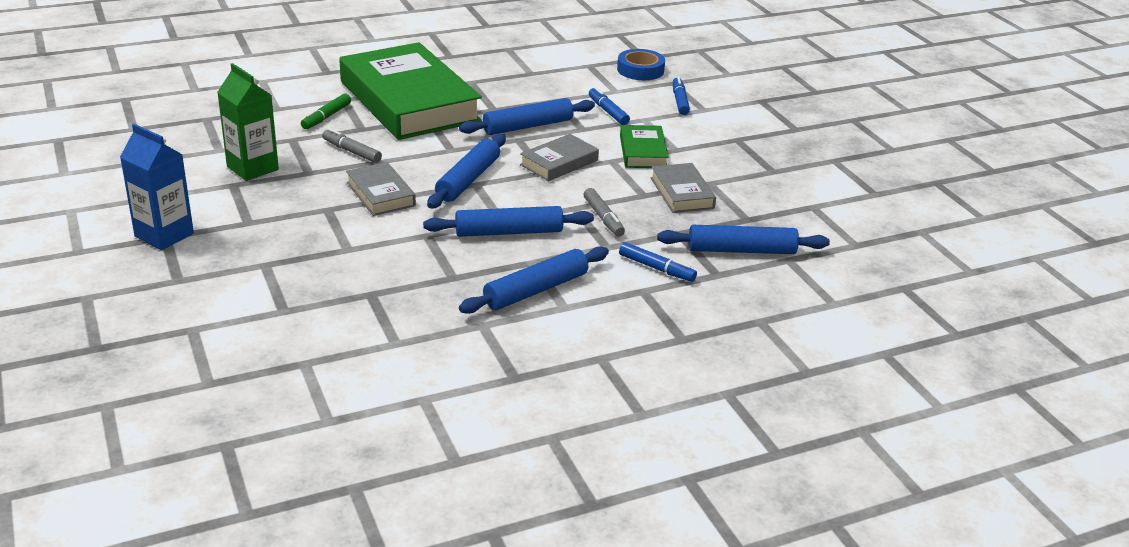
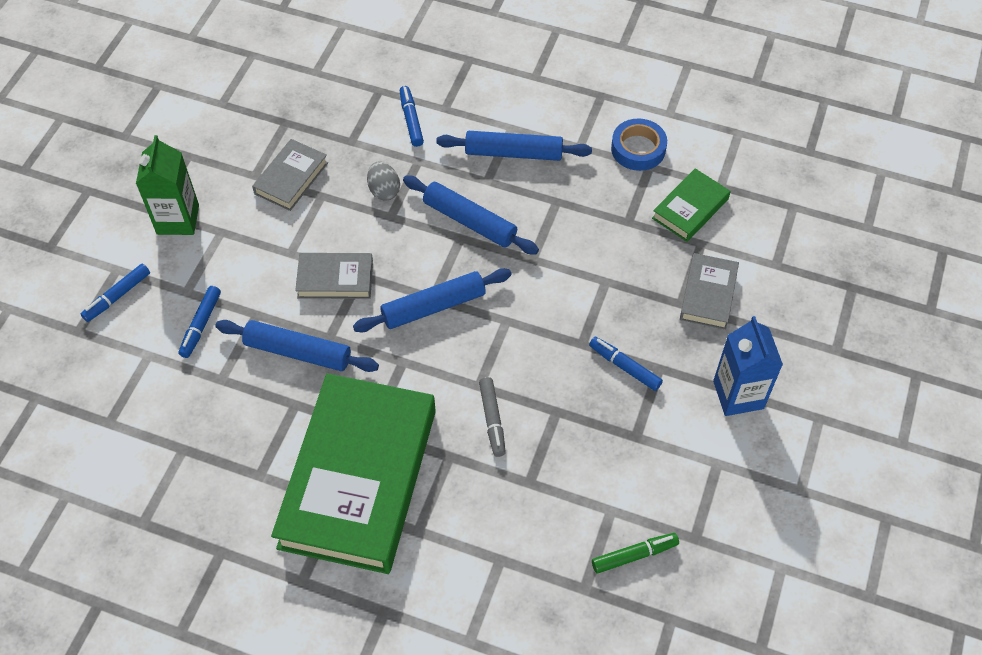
camera: 135 degrees left, 25 degrees up
green carton [217,63,279,181] -> green carton moved to [136,135,199,235]
green marker [301,94,351,129] -> green marker moved to [592,533,679,573]
grey book [346,162,416,216] -> grey book moved to [680,253,739,330]
grey marker [584,188,625,237] -> grey egg [367,161,400,201]
blue tape [617,49,665,80] -> blue tape moved to [611,119,667,171]
green book [620,125,669,168] -> green book moved to [652,168,731,242]
blue rolling pin [657,225,830,254] -> none
none -> blue marker [589,337,663,391]

